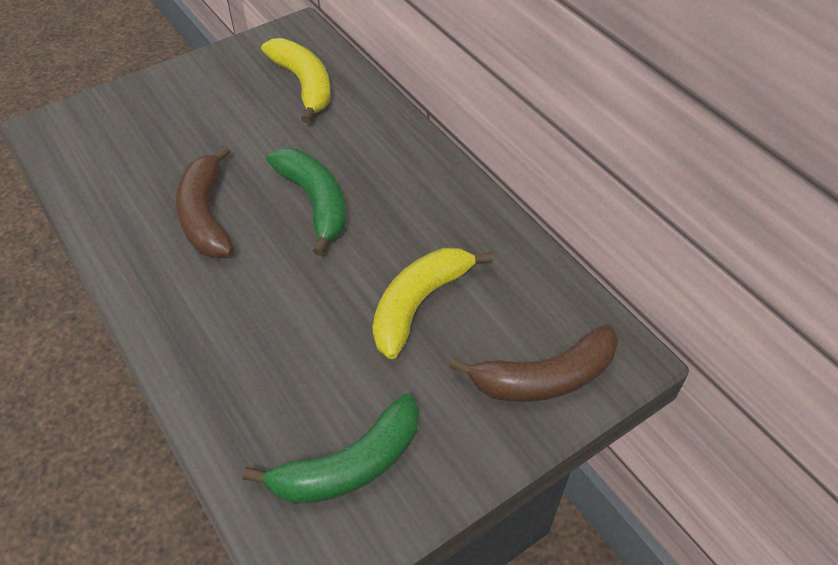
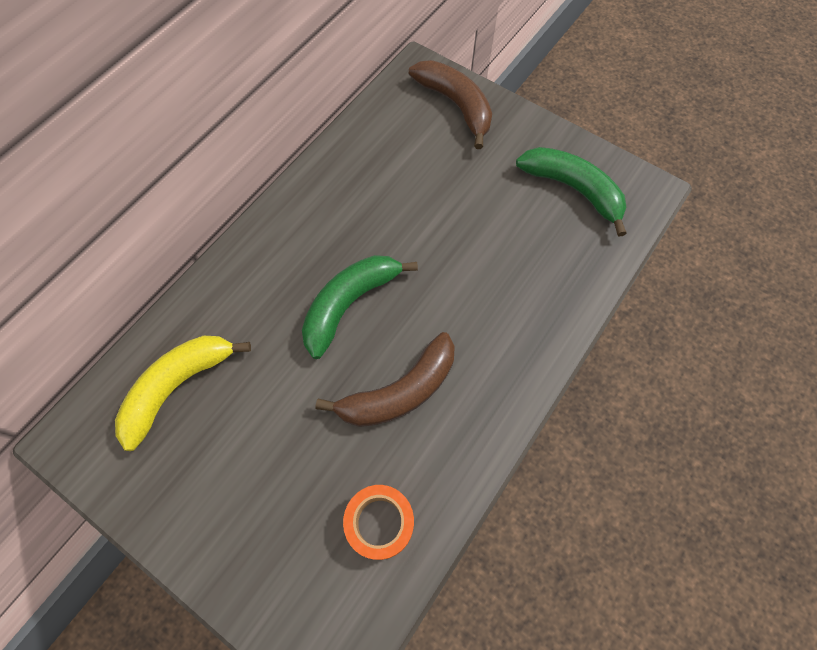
camera: 110 degrees left, 15 degrees up
yellow banana [372,248,493,359] -> none
none -> orange tape [343,485,414,560]

